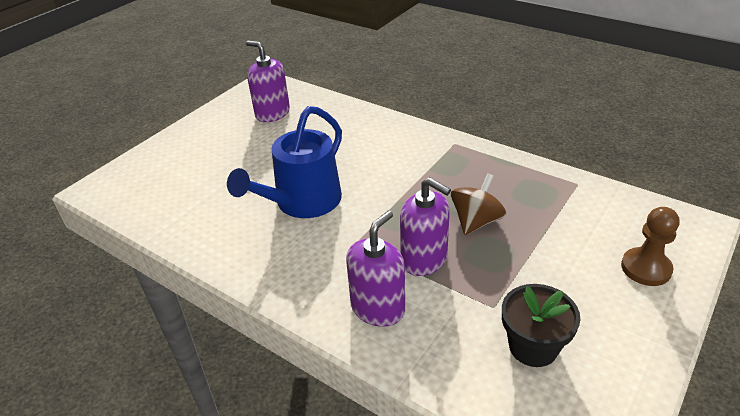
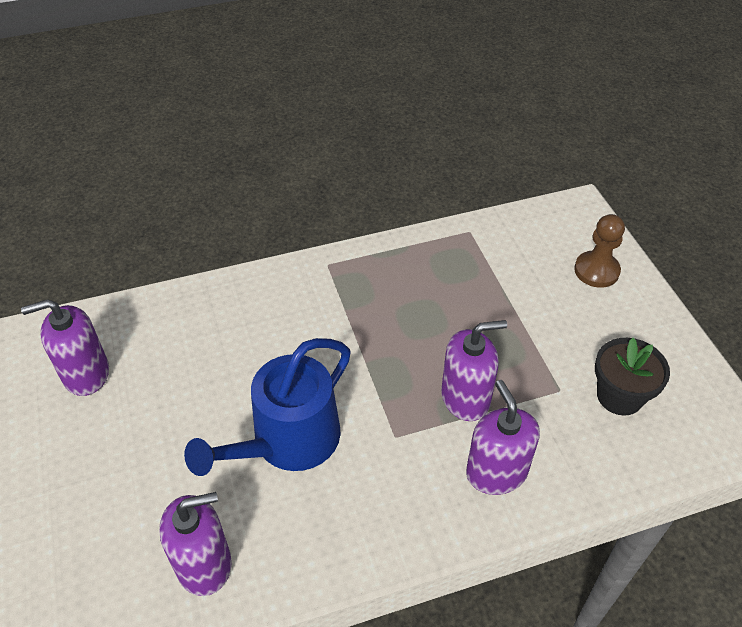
camera: 55 degrees left, 10 degrees up
blue watering can [227,106,342,218] -> blue watering can turned 60 degrees clockwise [184,338,351,476]
brown spinning top [451,173,507,235] -> none
none -> purple soap dispenser [159,492,232,596]

